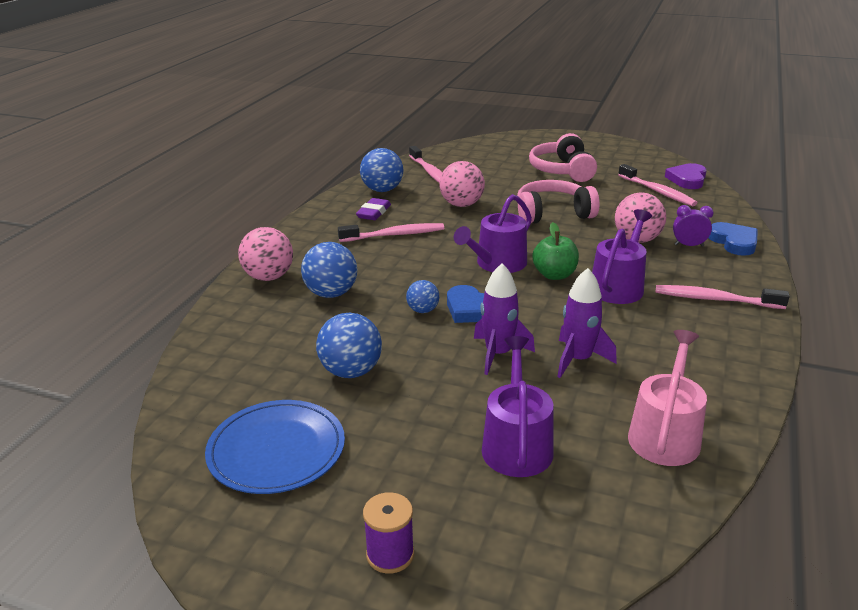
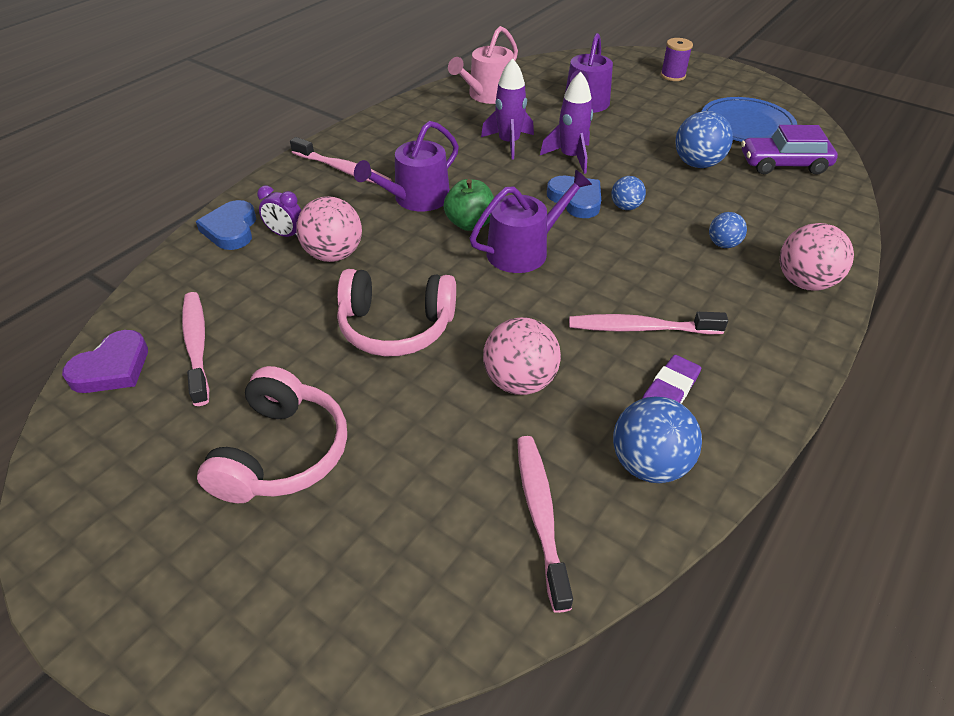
camera: 165 degrees left, 15 degrees up
blue ball [301,242,357,298] -> blue ball [709,212,747,248], size x0.58
none -> purple car [741,125,838,175]

